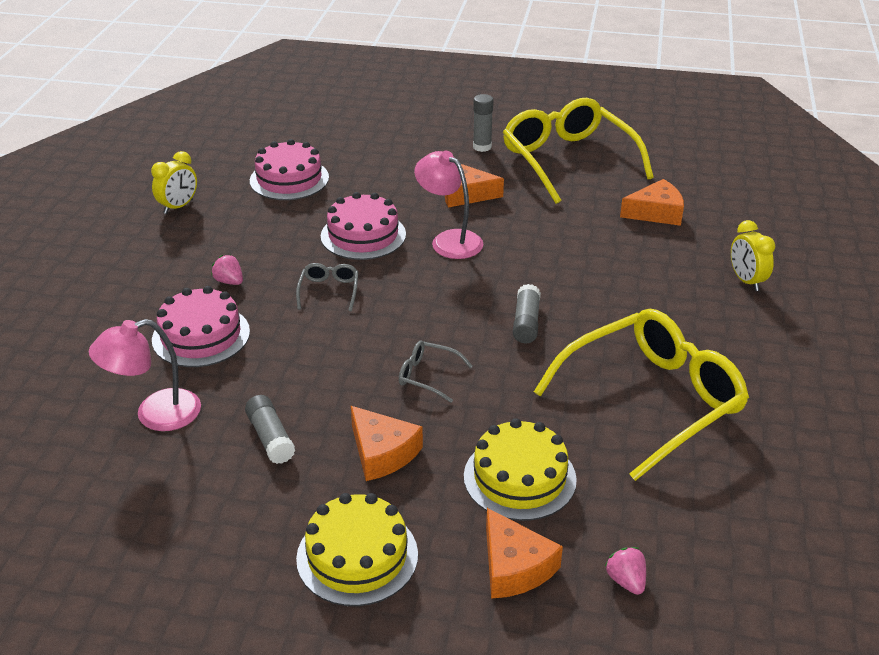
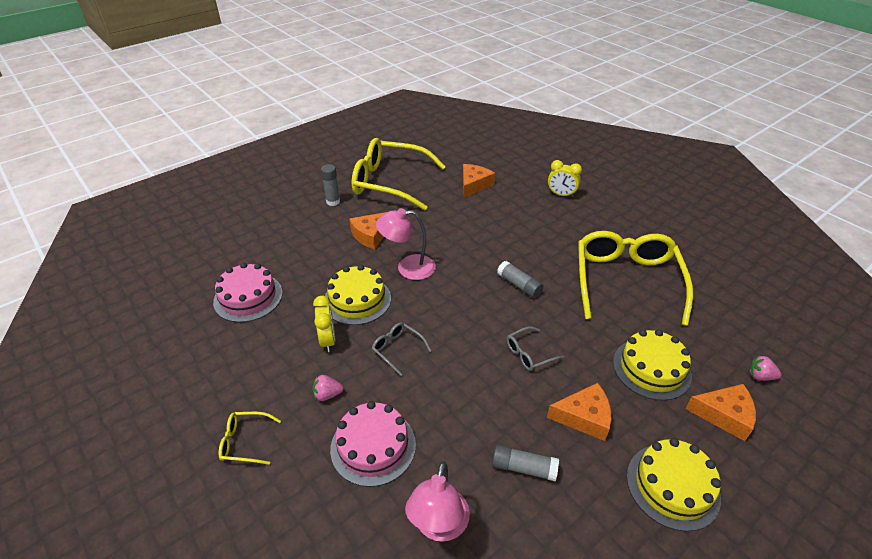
camera: 50 degrees left, 5 degrees up
yellow clock [151,151,197,214] -> yellow clock moved to [313,296,335,352]
pink cake [321,192,406,260] -> yellow cake [325,265,391,325]
none -> yellow glasses [218,412,281,465]

